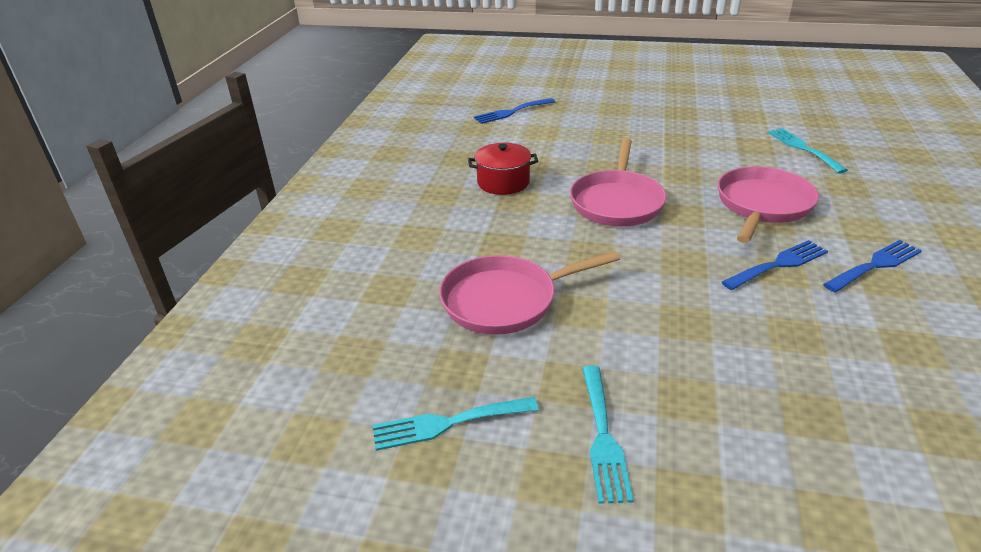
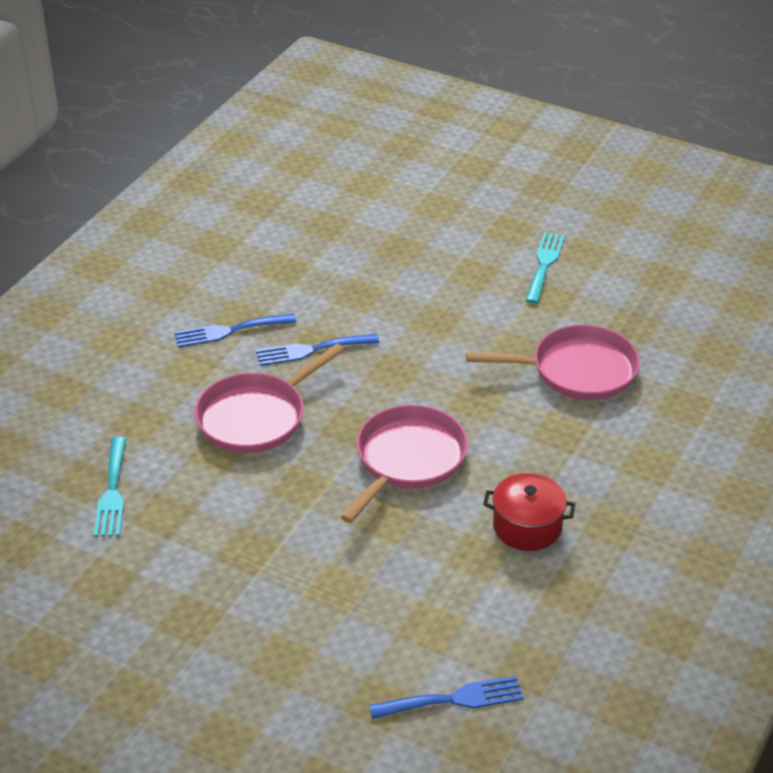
camera: 165 degrees left, 5 degrees up
turquoise fork [373,397,539,451] -> none

